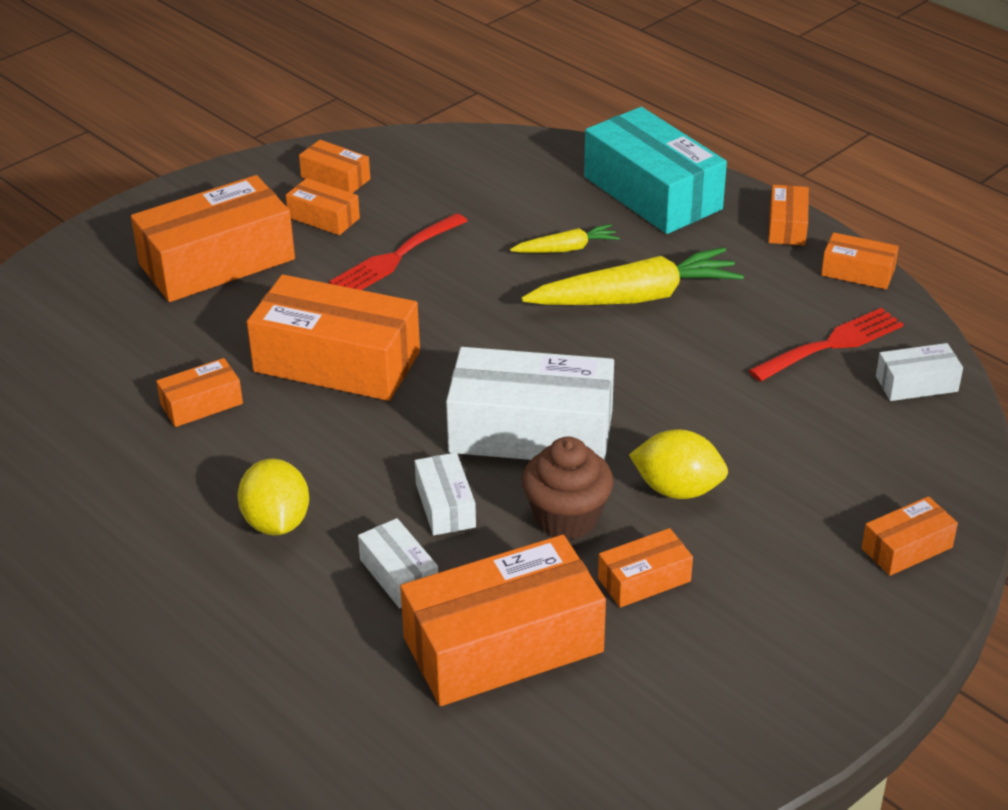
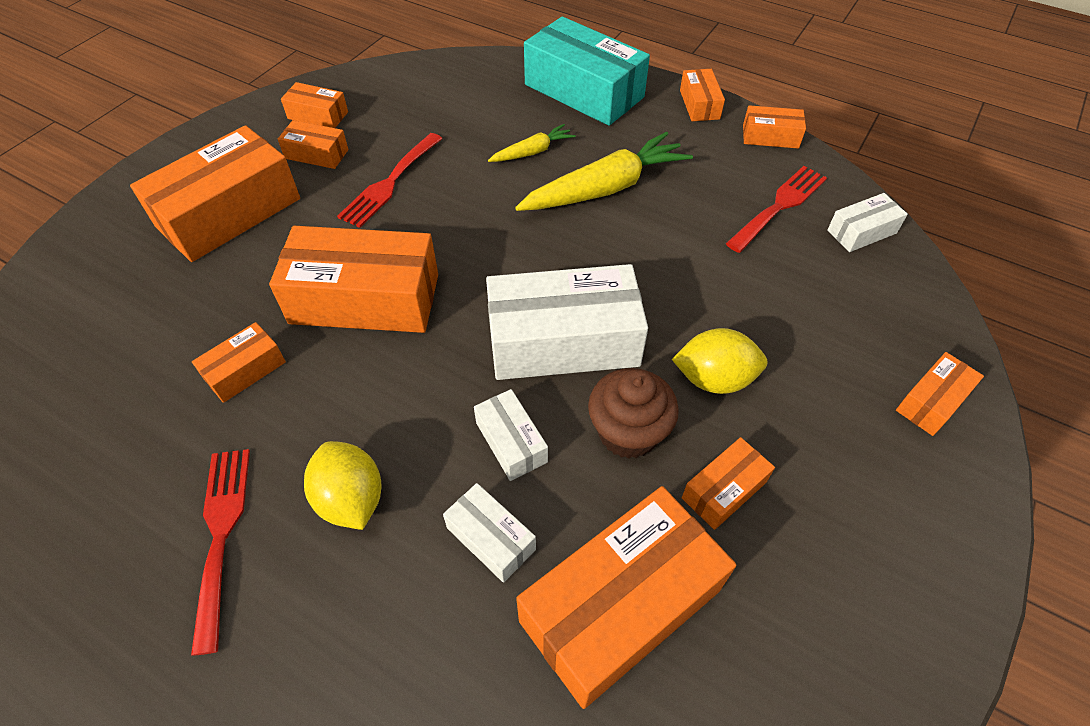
camera: 15 degrees left, 15 degrees up
none -> red fork [191,449,250,656]

